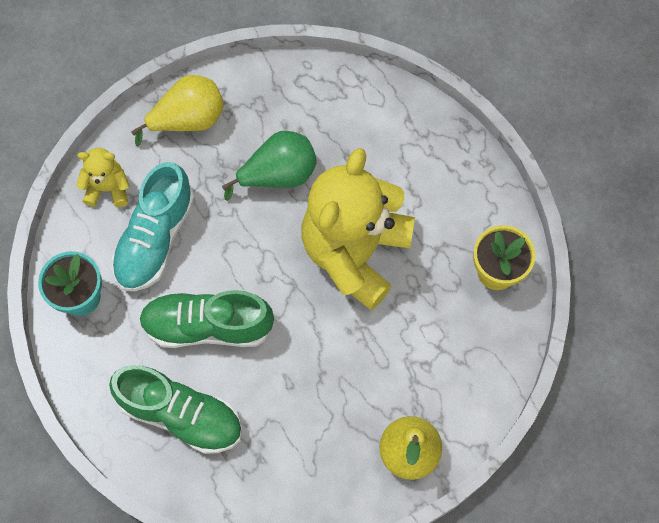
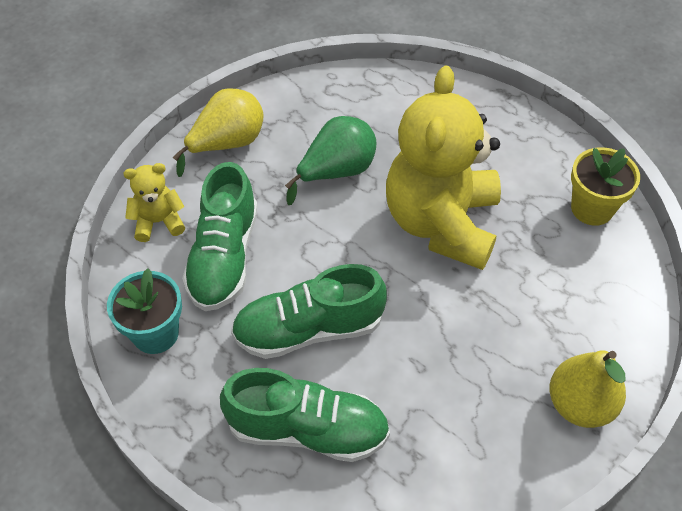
camera: 15 degrees left, 15 degrees down
turquoise shoe [111,162,195,291] -> green shoe [182,162,258,311]

